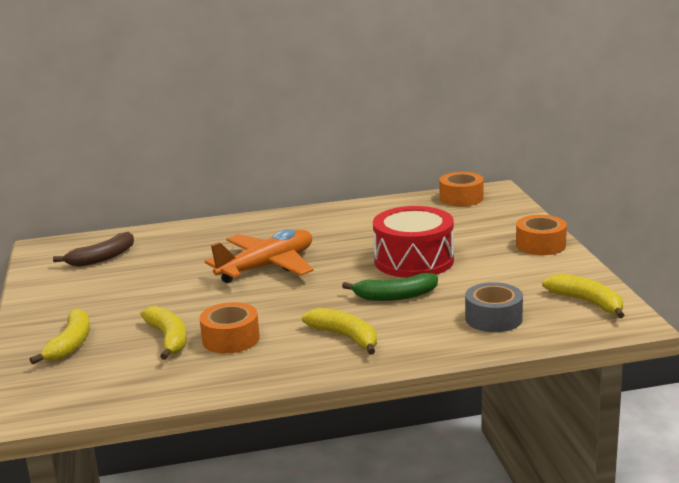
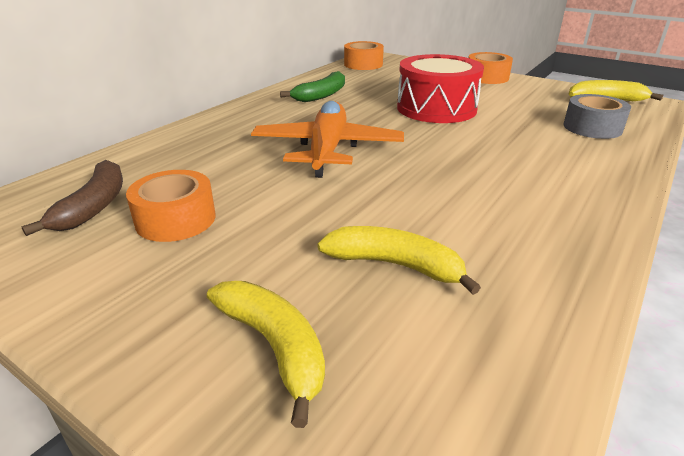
camera: 45 degrees left, 10 degrees up
orange tape [199,302,260,354] -> orange tape moved to [126,170,216,242]
yellow banana [302,308,377,355] -> none
green banana [342,273,438,301] -> green banana moved to [280,71,345,102]

